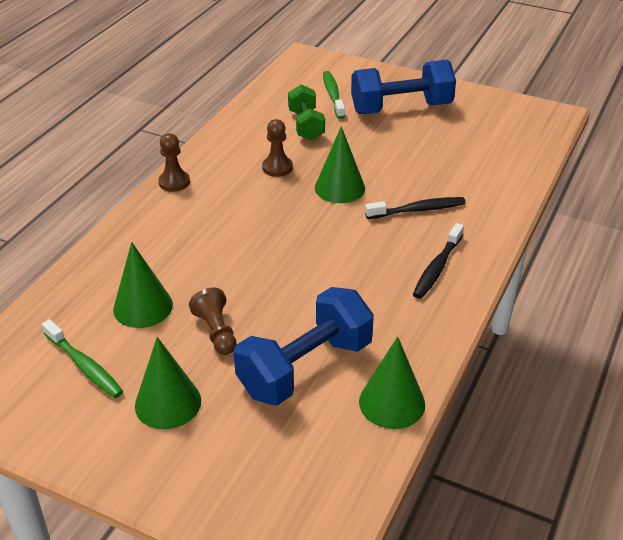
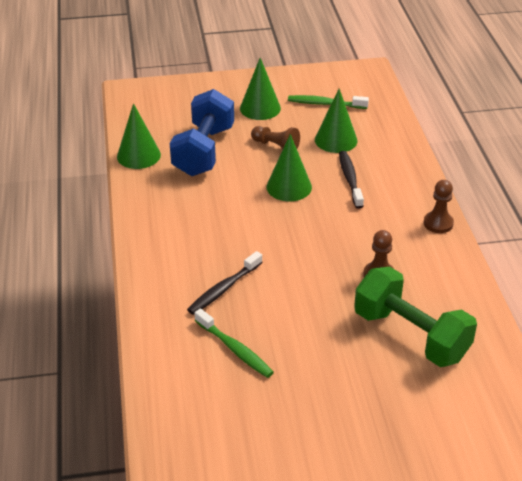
camera: 145 degrees right, 0 degrees up
green dumbbell [288,85,325,141] -> green dumbbell [354,266,477,367], size x1.61
green cone [315,126,365,203] -> green cone moved to [266,134,312,201]
green toothbrush [323,71,345,119] -> green toothbrush moved to [194,309,274,378]
blue dumbbell [351,60,456,114] -> none
black toothbrush [413,223,464,299] -> black toothbrush moved to [339,151,364,209]

